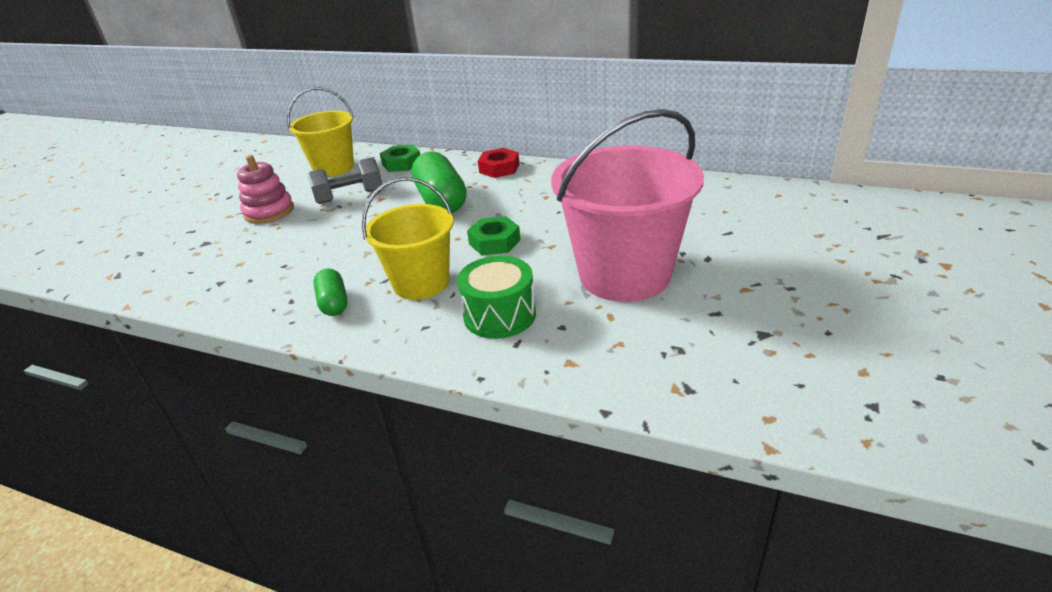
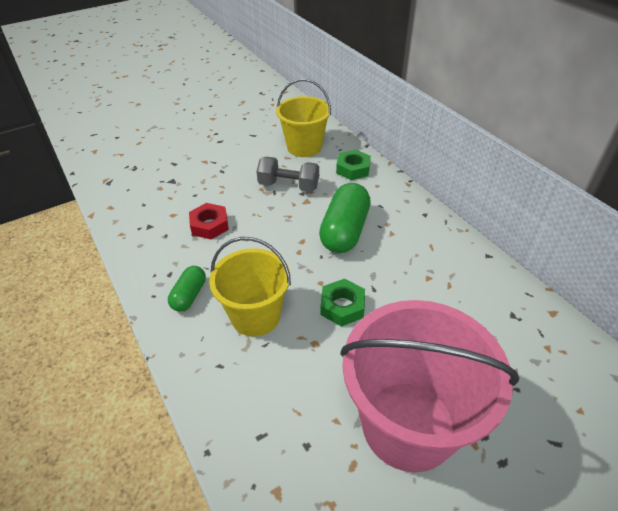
camera: 35 degrees right, 10 degrees up
pink stacking toy [237,155,294,224] -> none
green drum [457,256,536,339] -> none
red nut [478,148,519,178] -> red nut moved to [189,203,229,240]

